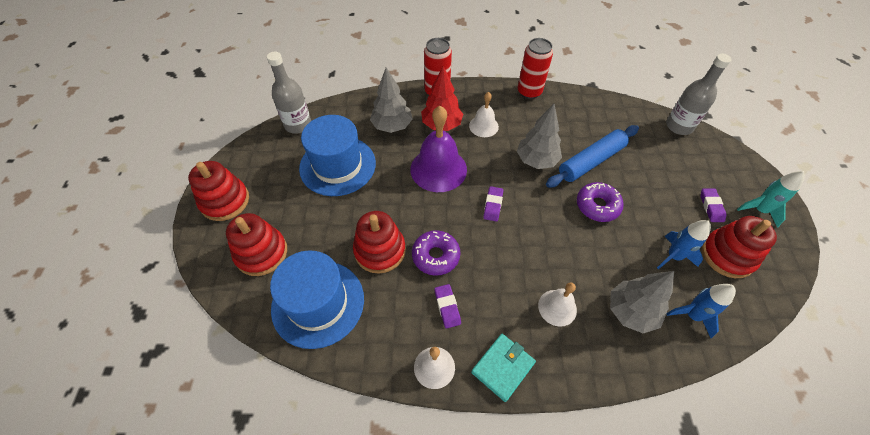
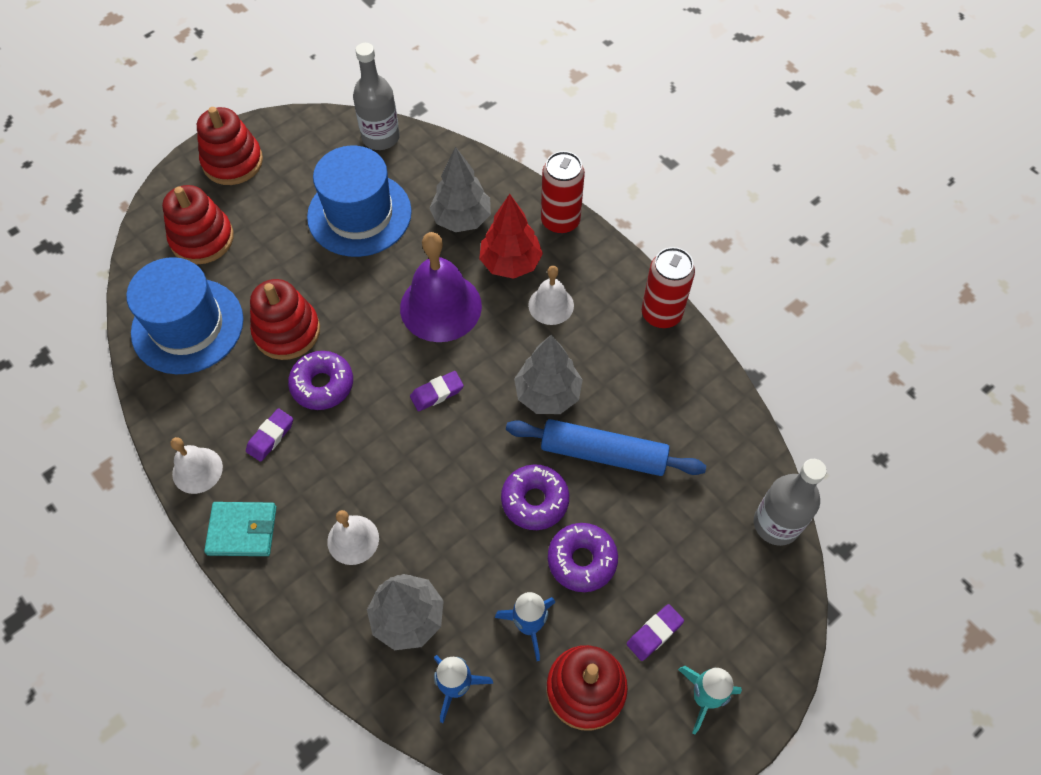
camera: 50 degrees right, 5 degrees up
none -> purple donut [548,523,618,592]

